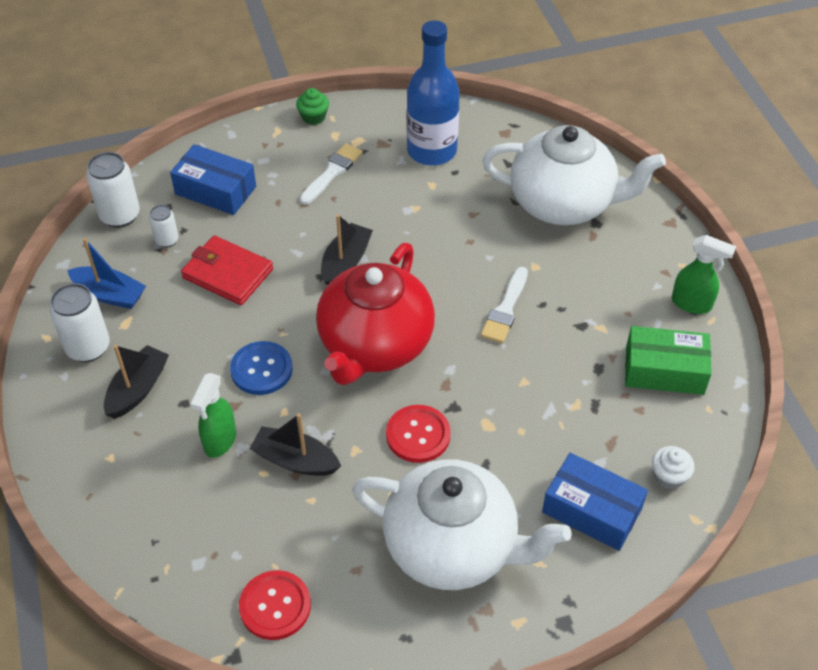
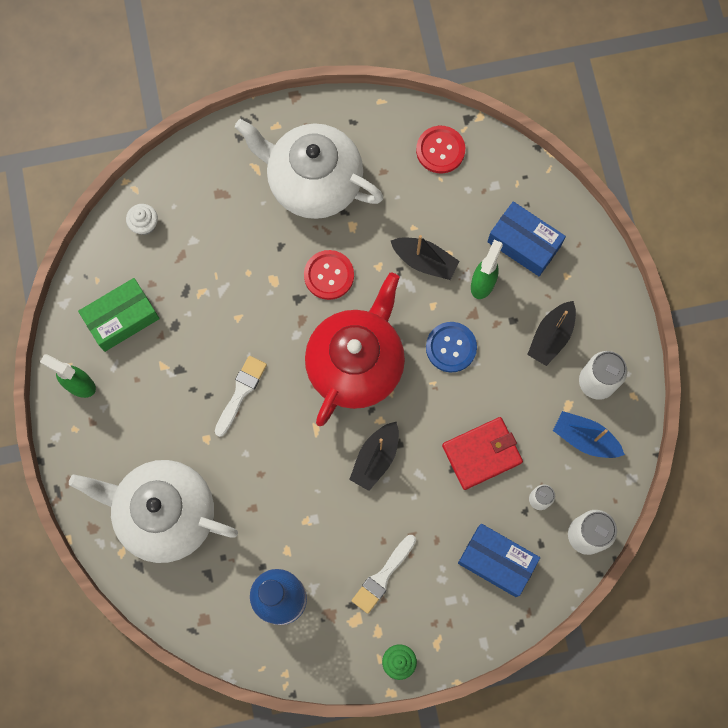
camera: 175 degrees left, 25 degrees up
red wallet [181,235,273,305] -> red wallet turned 60 degrees counterclockwise [442,417,523,490]
blue box [542,453,648,551] -> blue box moved to [487,201,566,276]
green box [625,326,712,395] -> green box turned 45 degrees counterclockwise [78,278,160,352]

